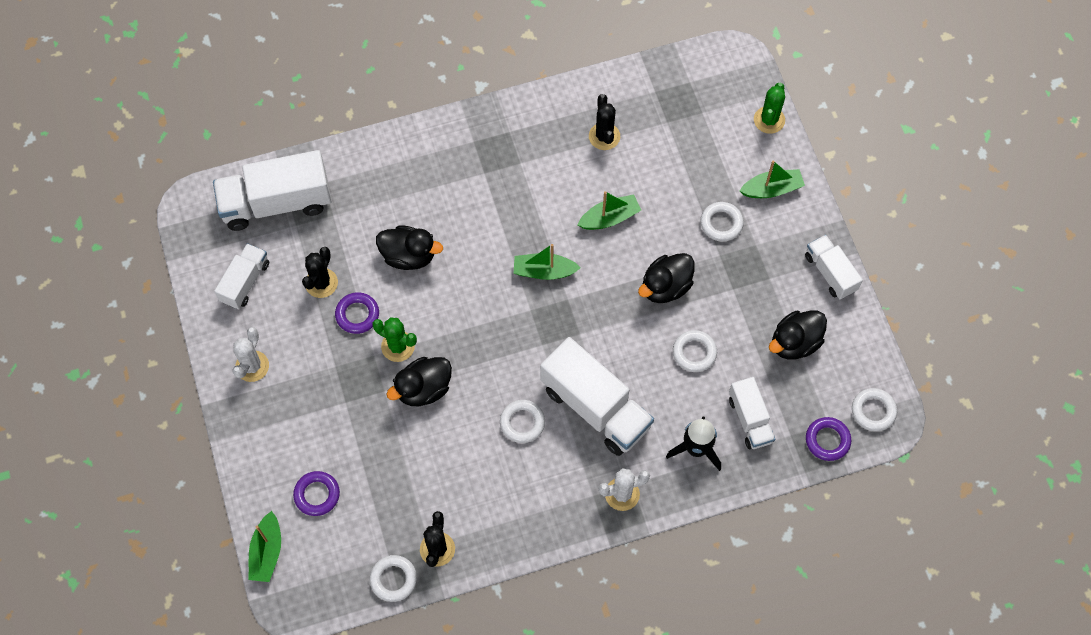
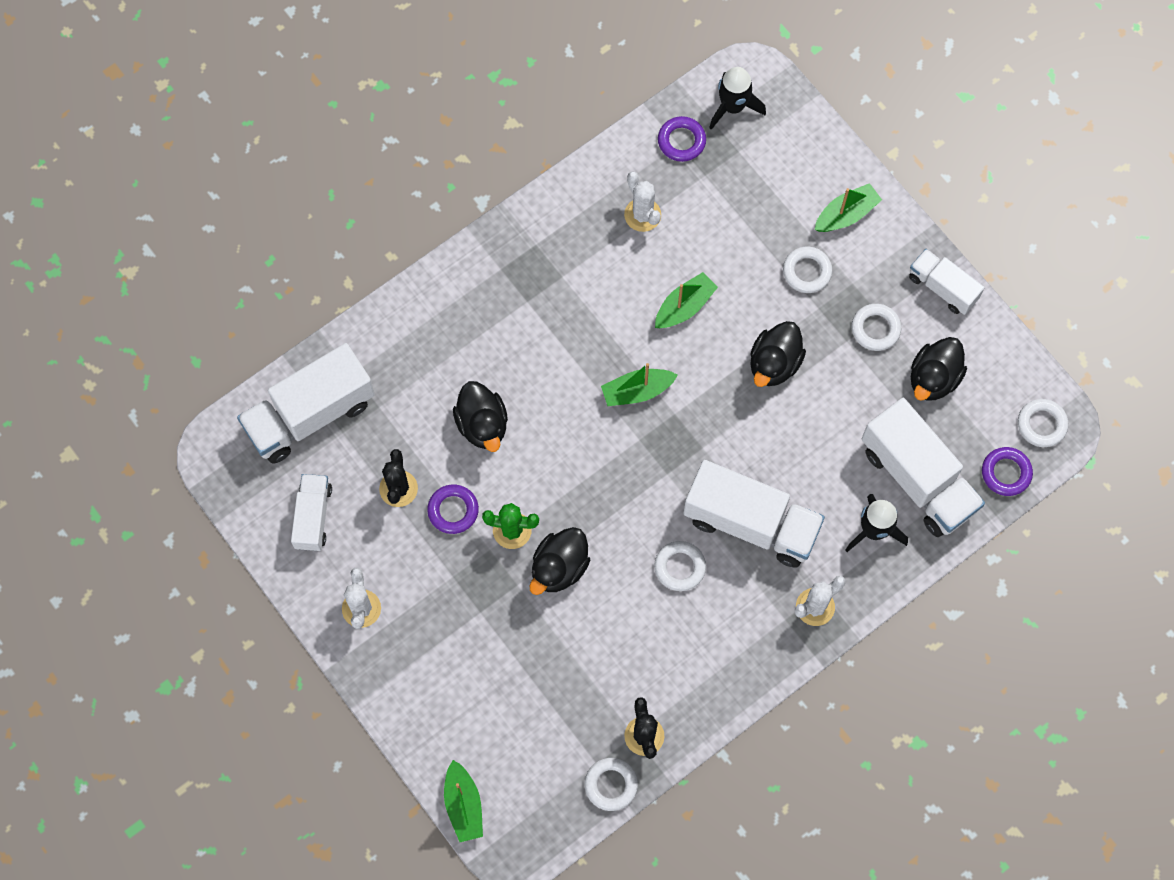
camera: 20 degrees left, 5 degrees up
purple ring [293,471,340,516] -> purple ring moved to [658,116,706,162]
black duck [376,225,443,270] -> black duck turned 75 degrees clockwise [453,381,508,452]
black cactus [589,94,620,150] -> white cactus [624,172,661,232]
white ring [673,330,717,372] -> white ring moved to [852,304,901,351]
white truck [729,377,775,449] -> white truck [862,398,985,537], size x1.77
green cactus [754,83,785,134] -> none
none -> black rocket [709,67,766,130]

